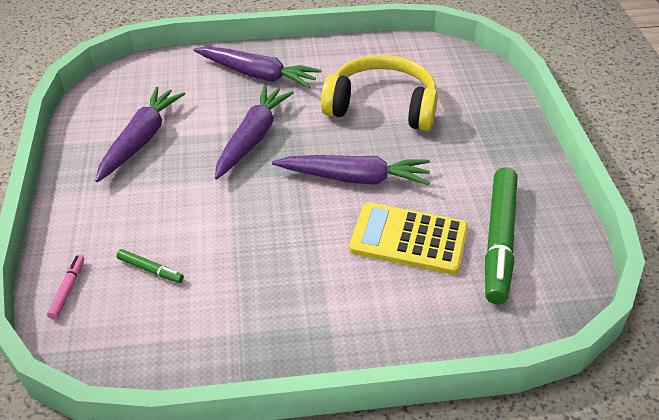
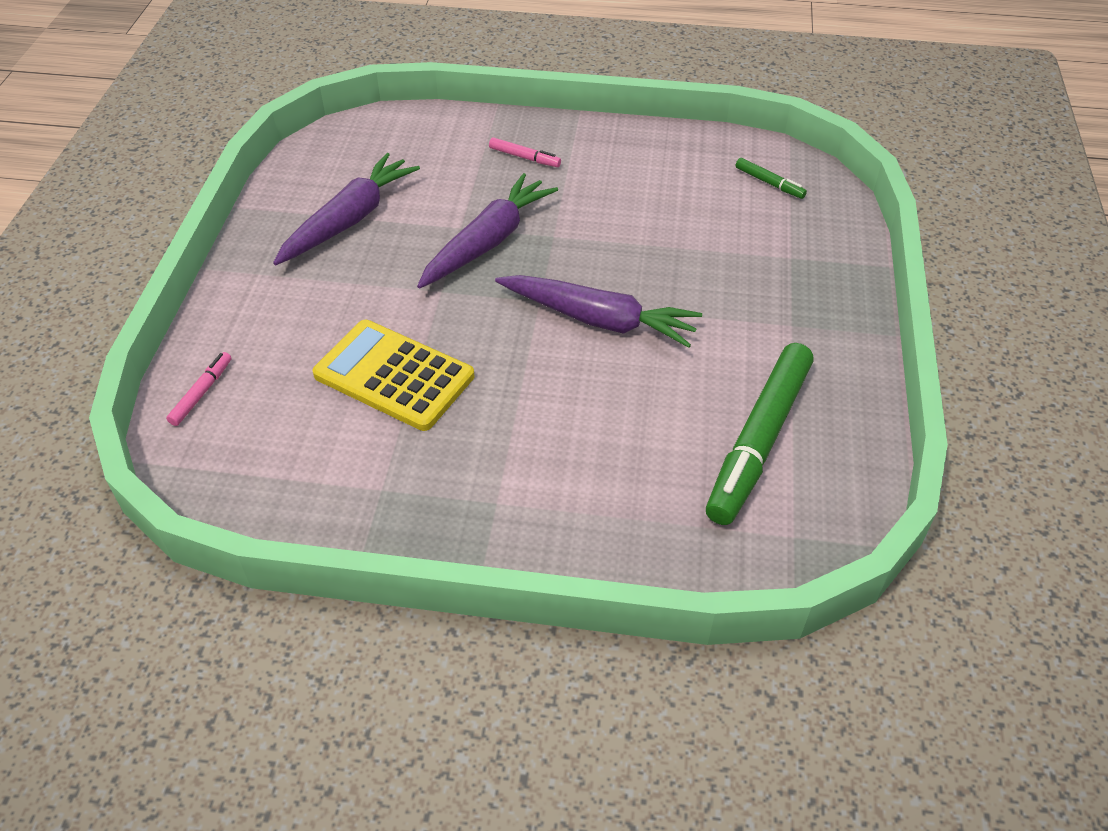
camera: 15 degrees right, 5 degrees up
green marker [117,249,184,283] -> green marker moved to [735,158,807,199]
purple carrot [194,46,321,88] -> pink marker [489,137,561,167]
yellow headphones [321,55,438,131] -> none
yellow calculator [349,202,468,275] -> yellow calculator moved to [312,320,474,431]

